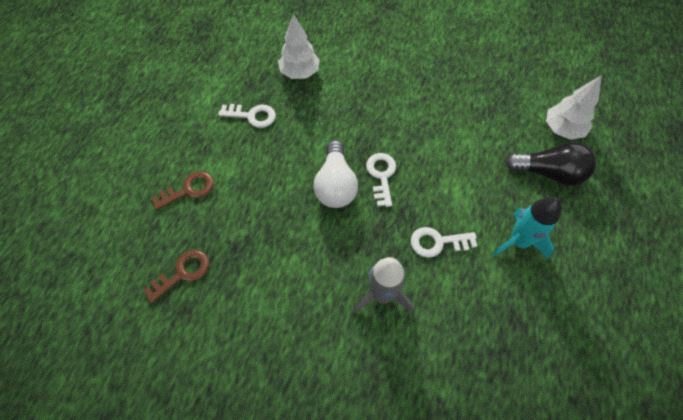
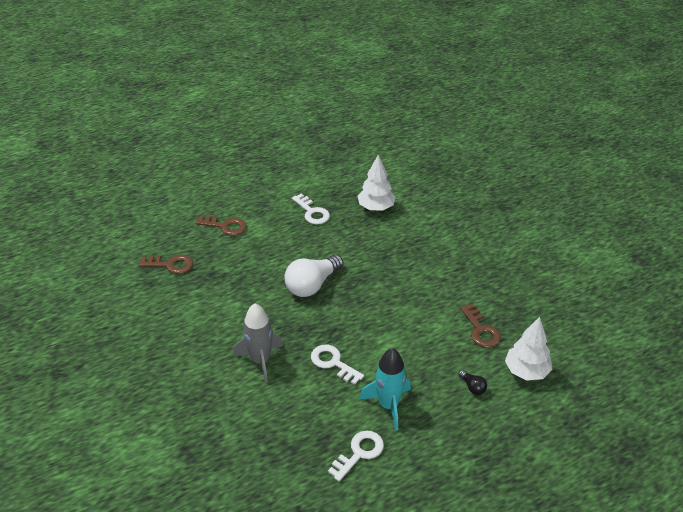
camera: 45 degrees right, 20 degrees down
white key [366,153,396,207] -> white key moved to [328,430,384,481]
black light bulb [505,142,596,186] -> black light bulb [458,370,487,395], size x0.45
none -> brown key [460,304,501,348]

